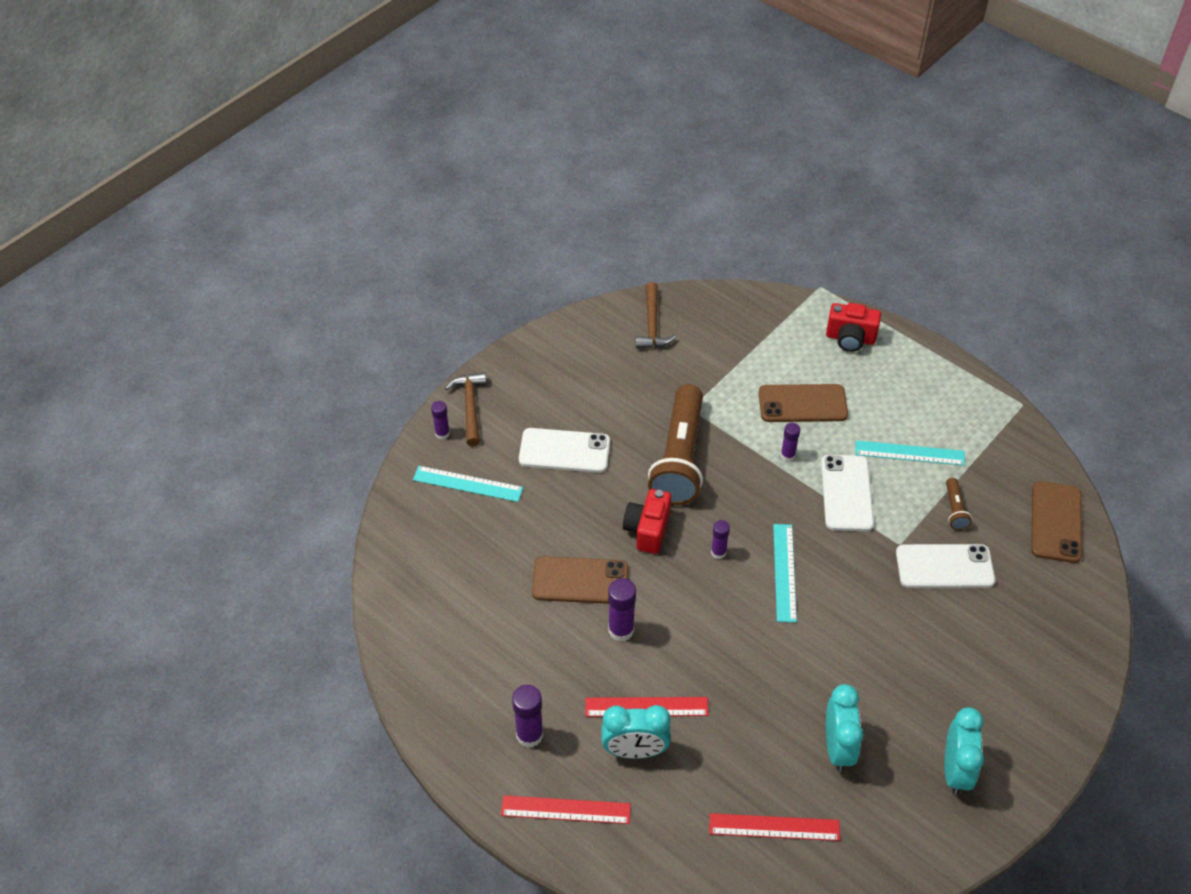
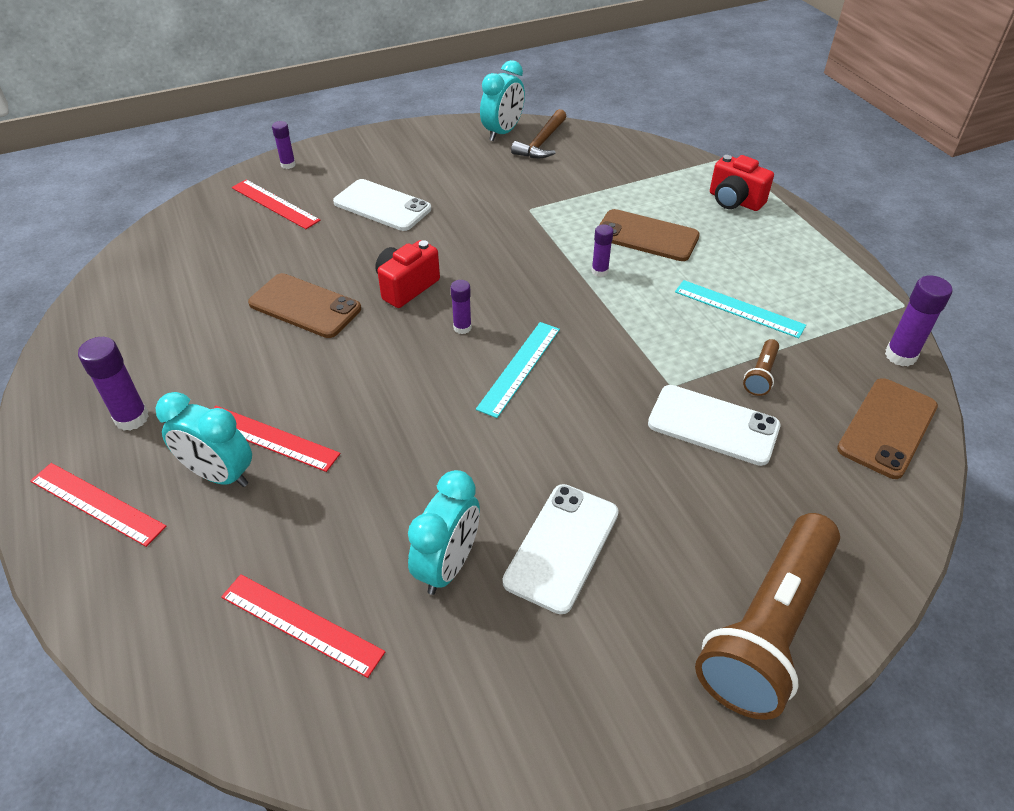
camera: 25 degrees right, 5 degrees down
turquoise ruler [413,466,523,502] -> red ruler [232,180,320,229]
brown hammer [445,372,487,446] -> none
purple glue stick [608,578,636,641] -> purple glue stick moved to [885,275,952,366]
brown flashlight [648,384,703,505] -> brown flashlight moved to [695,513,840,720]
white phone [821,455,874,531] -> white phone moved to [503,484,619,614]
turquoise clock [945,707,984,795] -> turquoise clock moved to [480,60,525,141]

